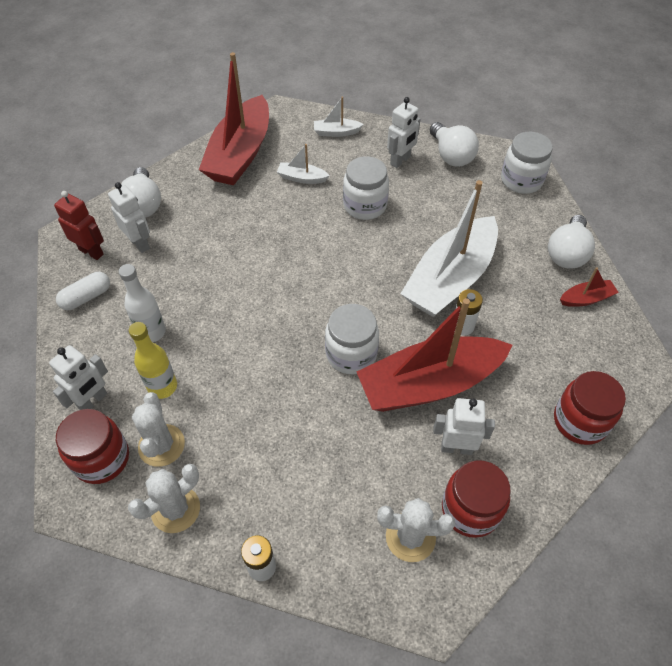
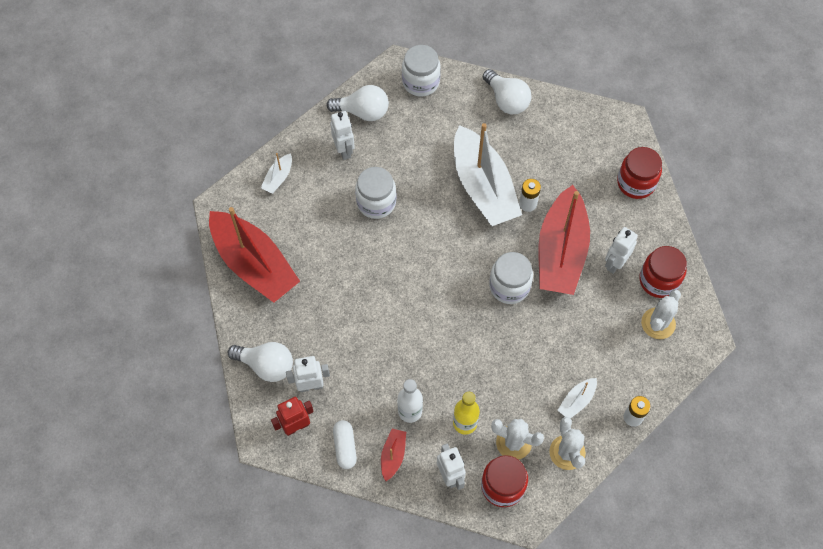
camera: 60 degrees left, 10 degrees up
white boat [277,144,330,184] -> white boat moved to [557,378,597,419]
red boat [560,267,619,307] -> red boat moved to [381,429,406,481]

